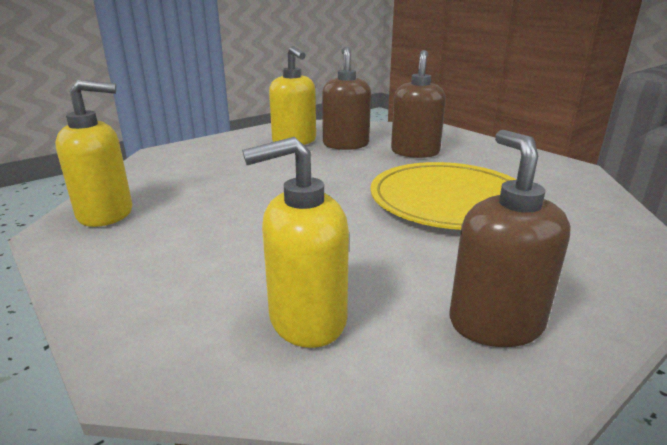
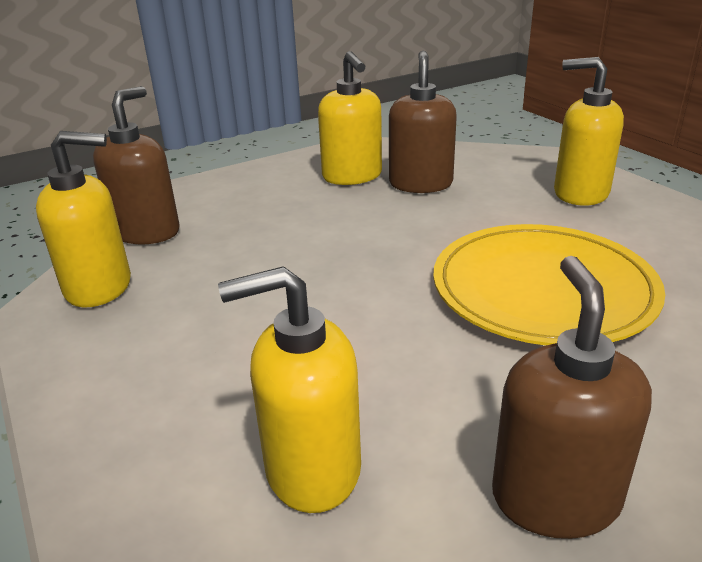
camera: 10 degrees right, 5 degrees up
brown soap dispenser [391,50,446,158] -> brown soap dispenser moved to [93,86,180,245]
none -> yellow soap dispenser [554,57,624,206]

